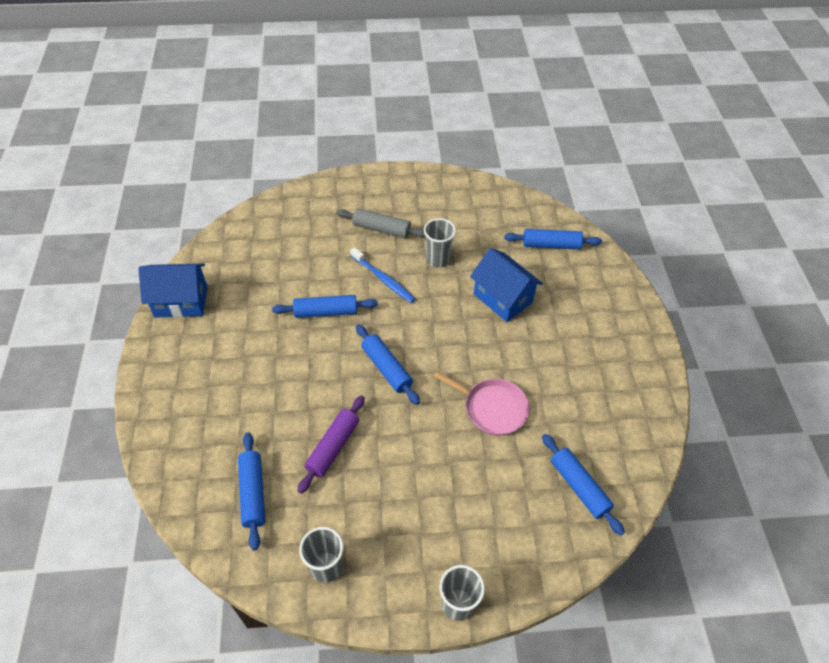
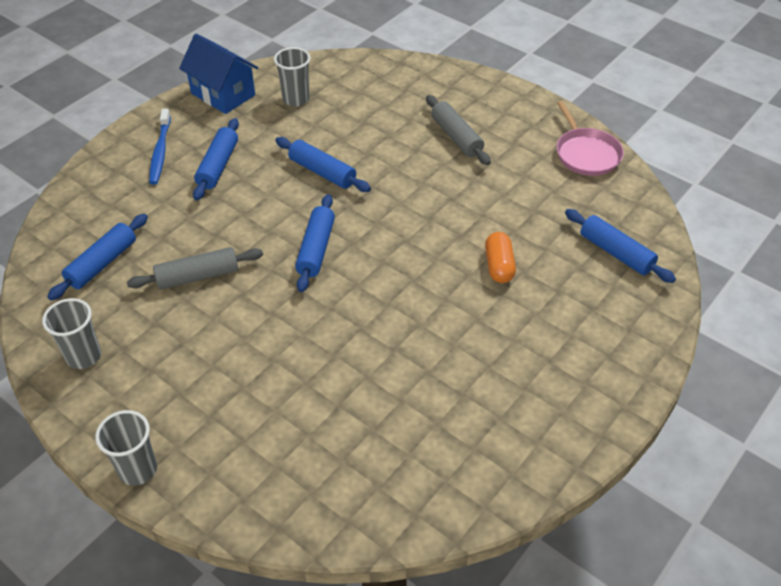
camera: 45 degrees right, 5 degrees down
purple rolling pin [297,395,365,494] -> grey rolling pin [127,247,263,290]
blue toothbrush [350,247,415,303] -> blue toothbrush moved to [149,109,171,185]
grey cup [424,218,456,268] -> grey cup moved to [274,47,310,106]
pink pan [434,371,529,436] -> pink pan moved to [557,101,624,176]
blue house [470,248,543,322] -> orange capsule [485,232,516,283]
blue rolling pin [542,434,625,535] -> blue rolling pin moved to [193,118,239,201]

